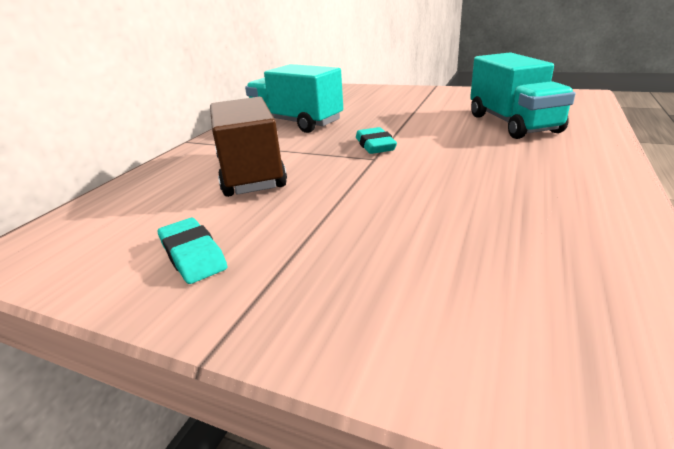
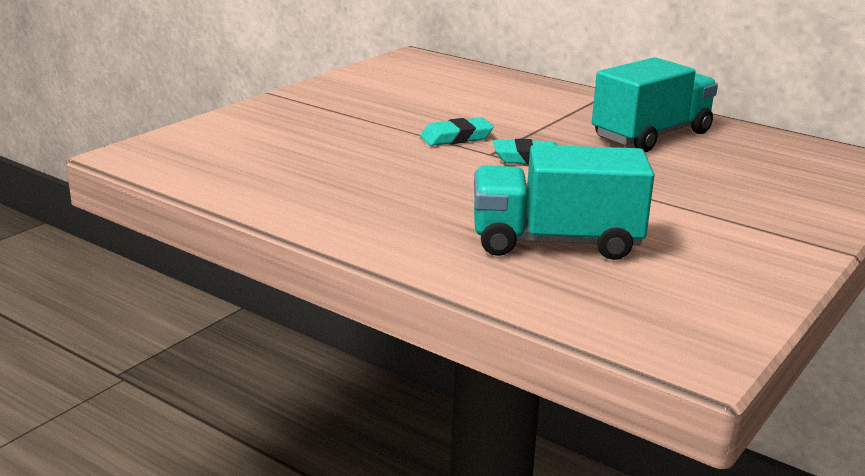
camera: 100 degrees right, 5 degrees down
turquoise eraser [158,218,228,284] -> turquoise eraser moved to [420,117,494,146]
brown truck [210,97,287,197] -> none

